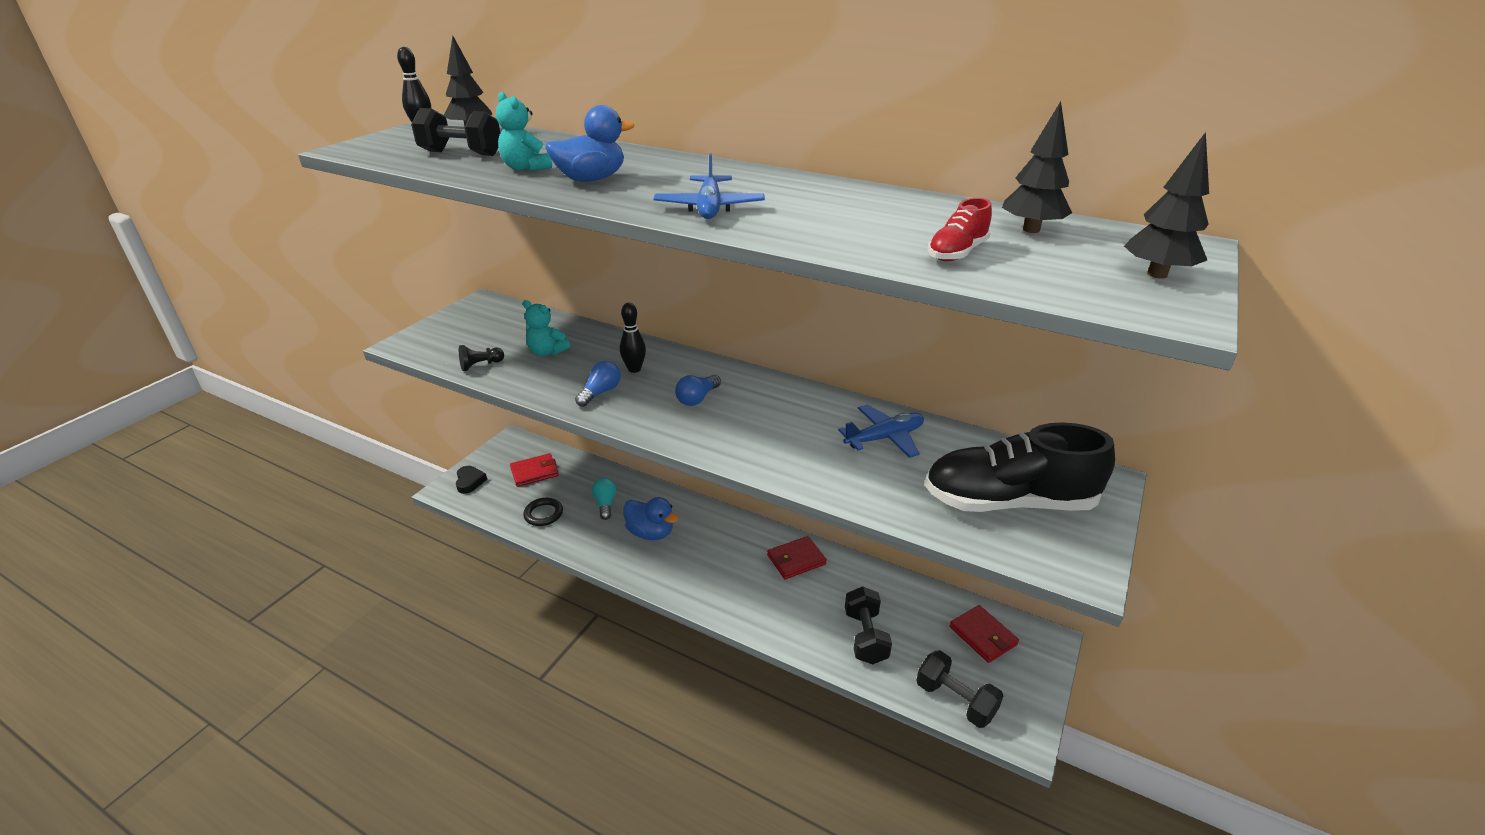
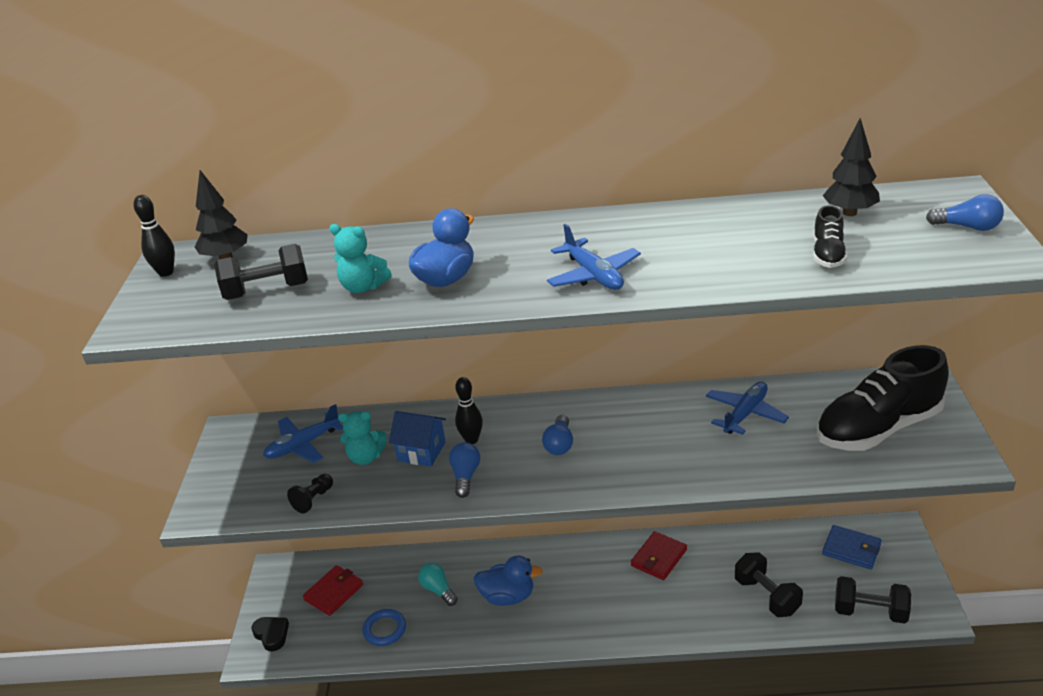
camera: 25 degrees left, 0 degrees up
black ring [523,498,563,526] -> blue ring [362,609,406,646]
red shoe [928,198,992,261] -> black shoe [813,205,847,268]
red wallet [950,605,1019,663] -> blue wallet [822,525,882,569]
black tree [1124,132,1209,279] -> blue light bulb [926,194,1004,231]
none -> blue plane [263,404,343,463]
none -> blue house [389,411,446,467]

